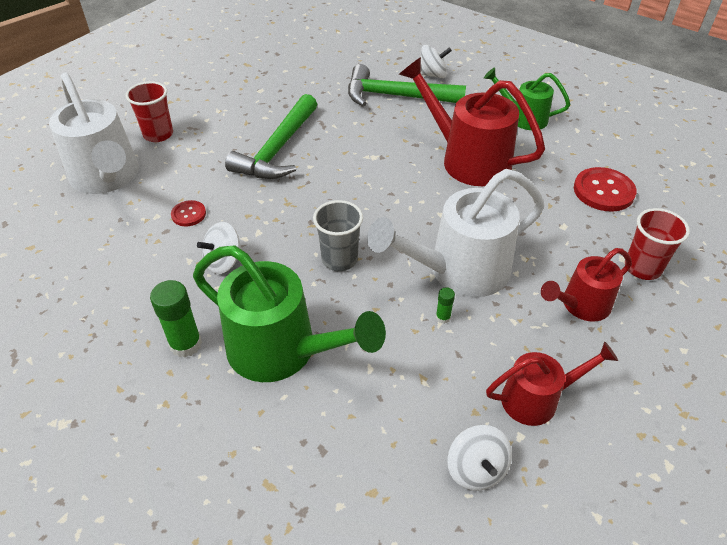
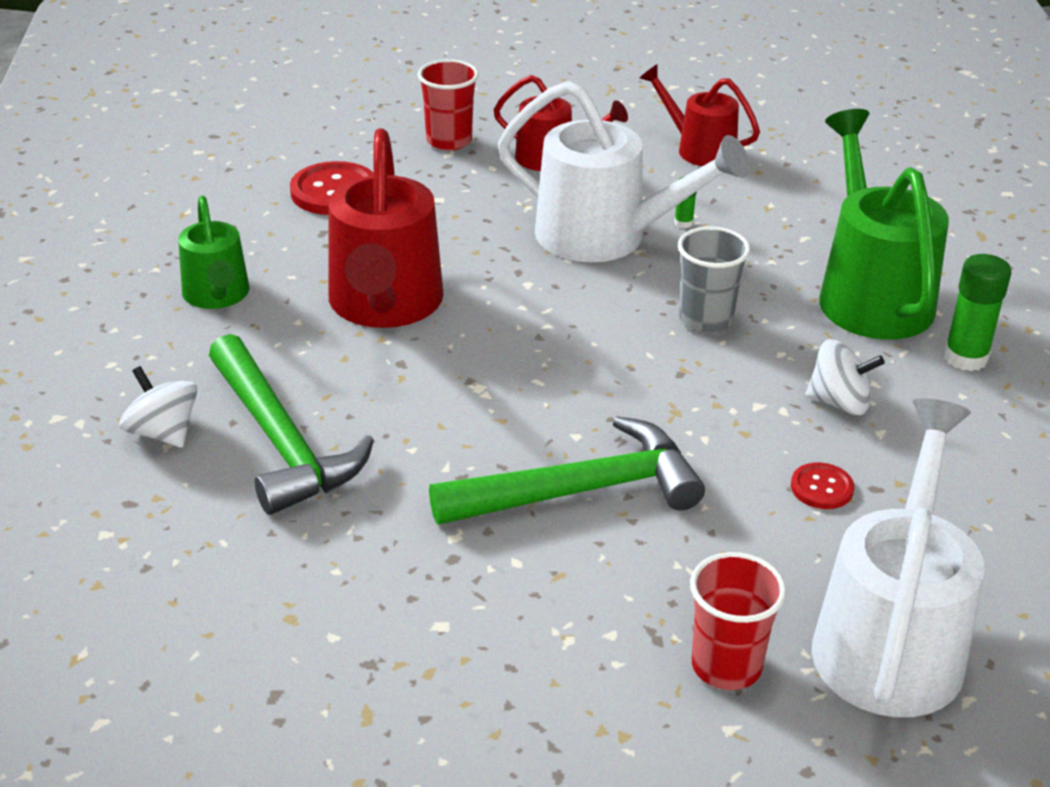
camera: 130 degrees left, 10 degrees down
white spinning top [447,425,512,491] -> none

